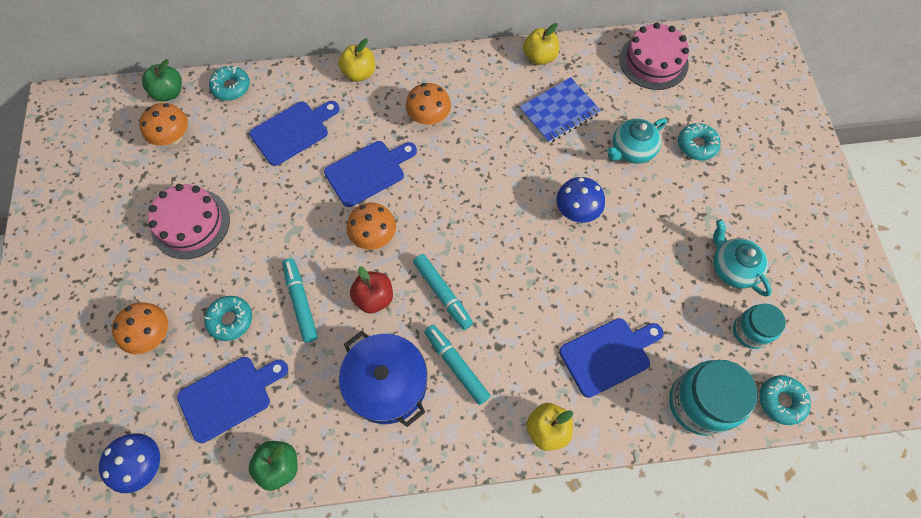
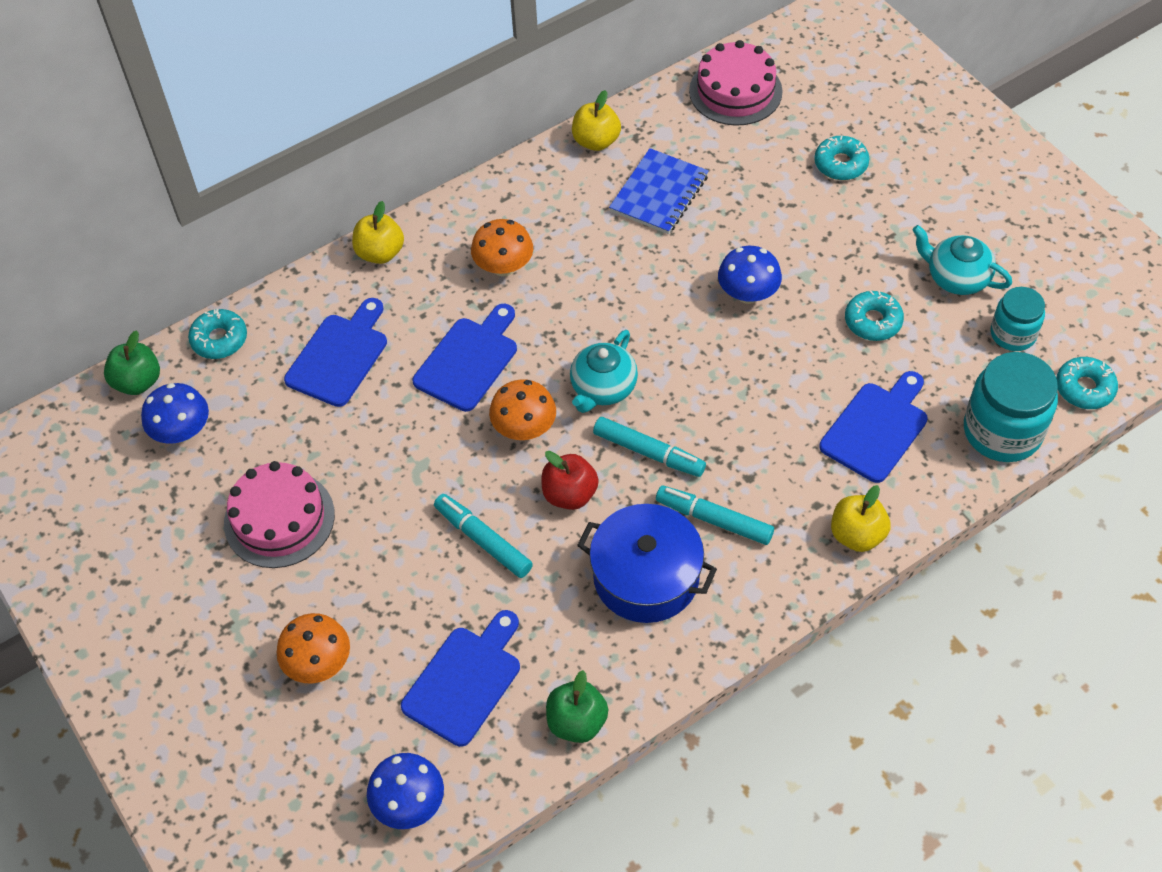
camera: 25 degrees left, 10 degrees down
orange mushroom [139,103,188,145] -> blue mushroom [141,383,209,444]
turquoise donut [204,296,252,341] -> turquoise donut moved to [845,291,904,341]
turquoise teapot [607,118,667,164] -> turquoise teapot moved to [570,330,638,413]

